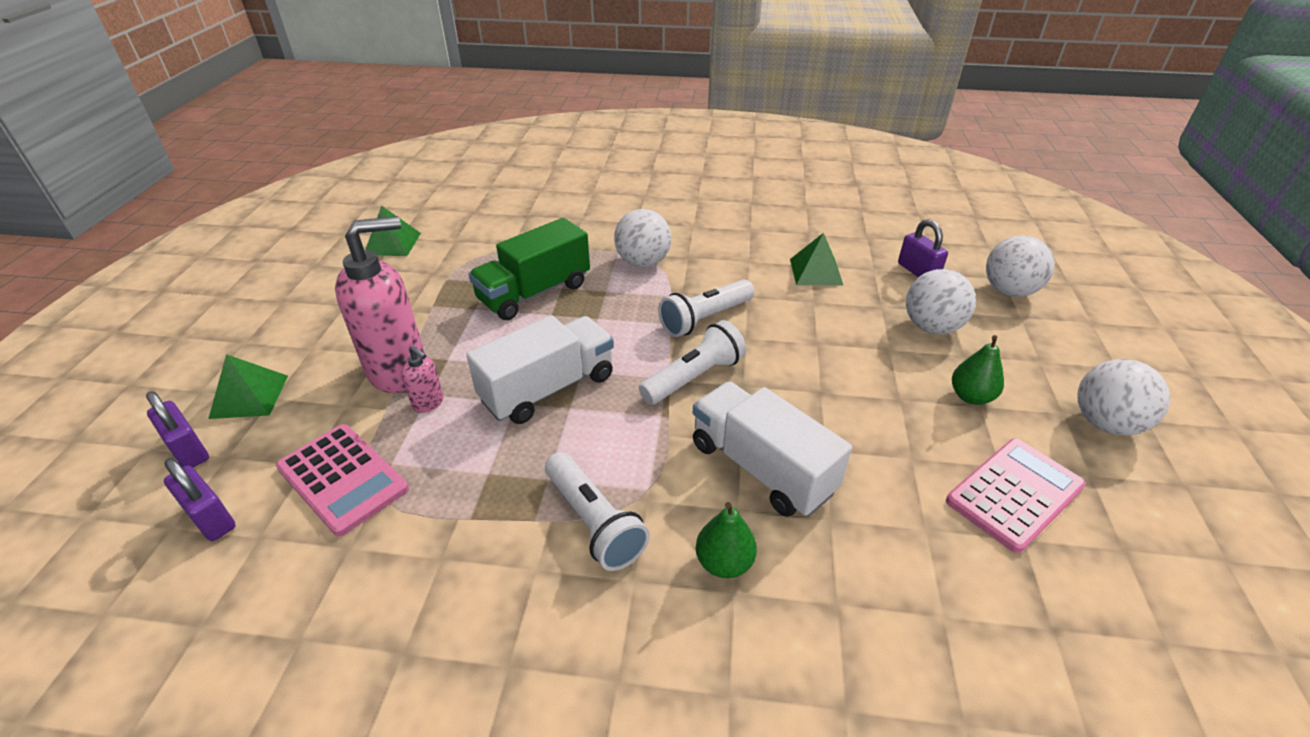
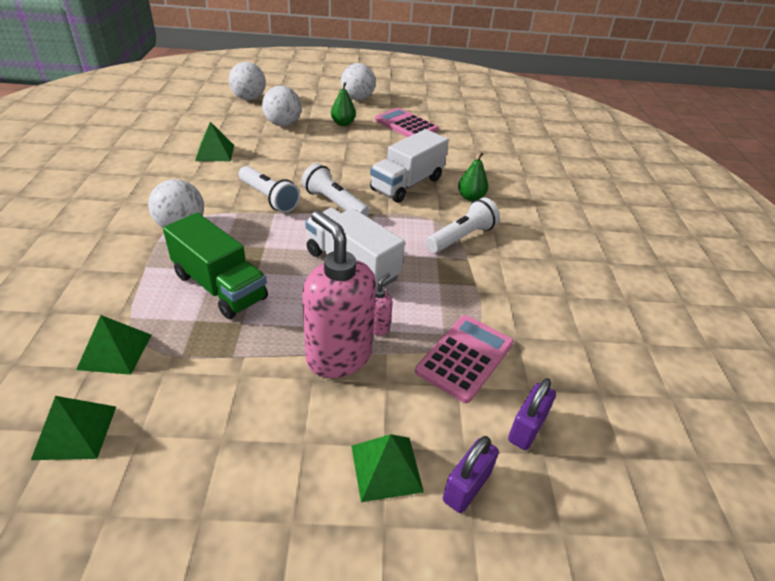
camera: 100 degrees left, 0 degrees up
purple padlock [898,219,948,277] -> none
none -> green pyramid [76,315,151,375]

